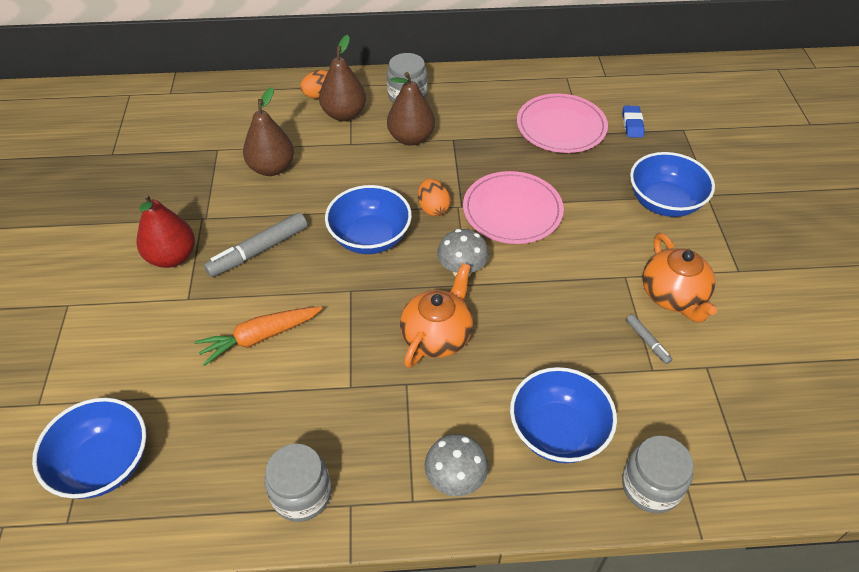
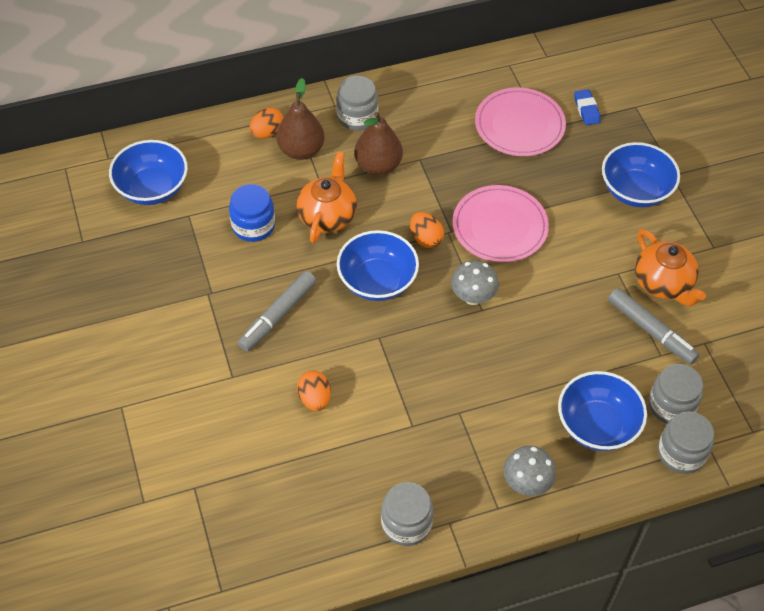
camera: 15 degrees left, 5 degrees up
blue bowl [32,398,146,499] -> blue bowl moved to [109,140,188,205]
red pear [137,193,195,268] -> none
orange carrot [195,307,322,366] -> orange egg [297,370,331,411]
brown pear [243,87,294,176] -> blue jar [229,184,275,242]
orange teapot [400,263,473,368] -> orange teapot moved to [296,151,357,244]
grey marker [626,314,672,364] -> grey marker [608,288,700,365], size x1.96
none -> grey jar [649,364,703,424]

